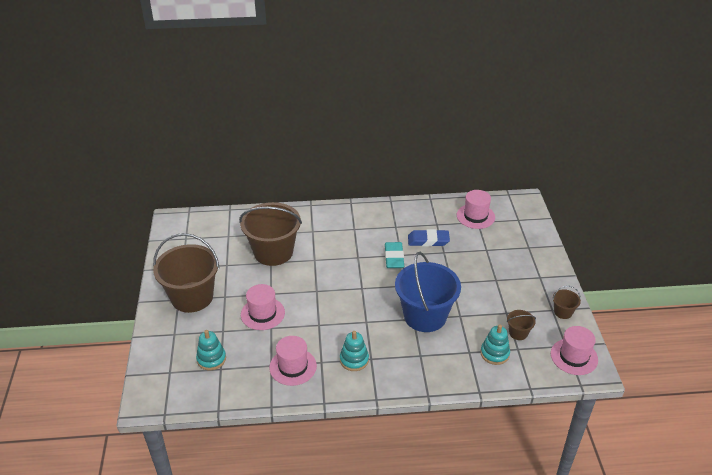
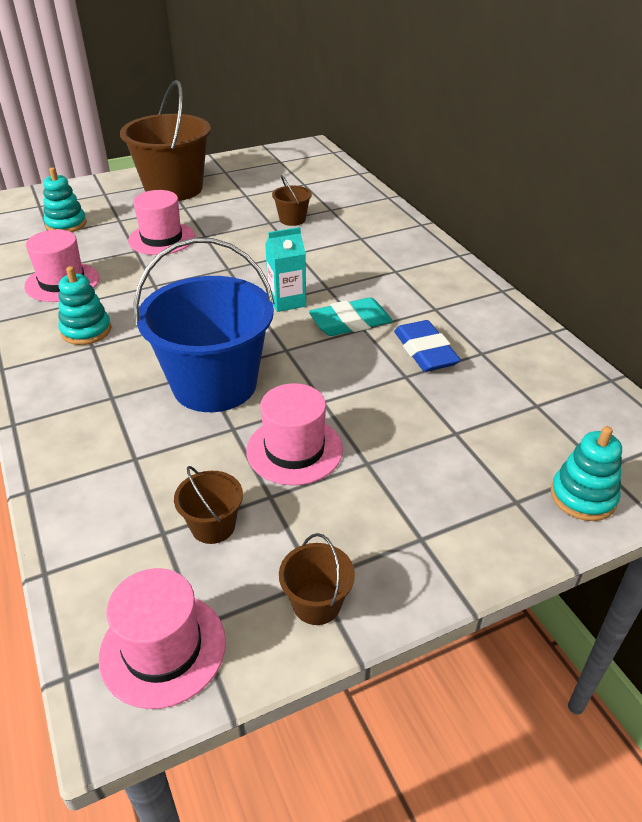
camera: 70 degrees right, 0 degrees up
brown bucket [239,202,302,266] -> brown bucket [272,175,312,226], size x0.43
pink hat [457,190,495,229] -> pink hat moved to [246,383,343,485]
turquoise stacking toy [480,324,510,365] -> turquoise stacking toy moved to [551,426,622,521]
none -> turquoise carton [265,227,306,312]

